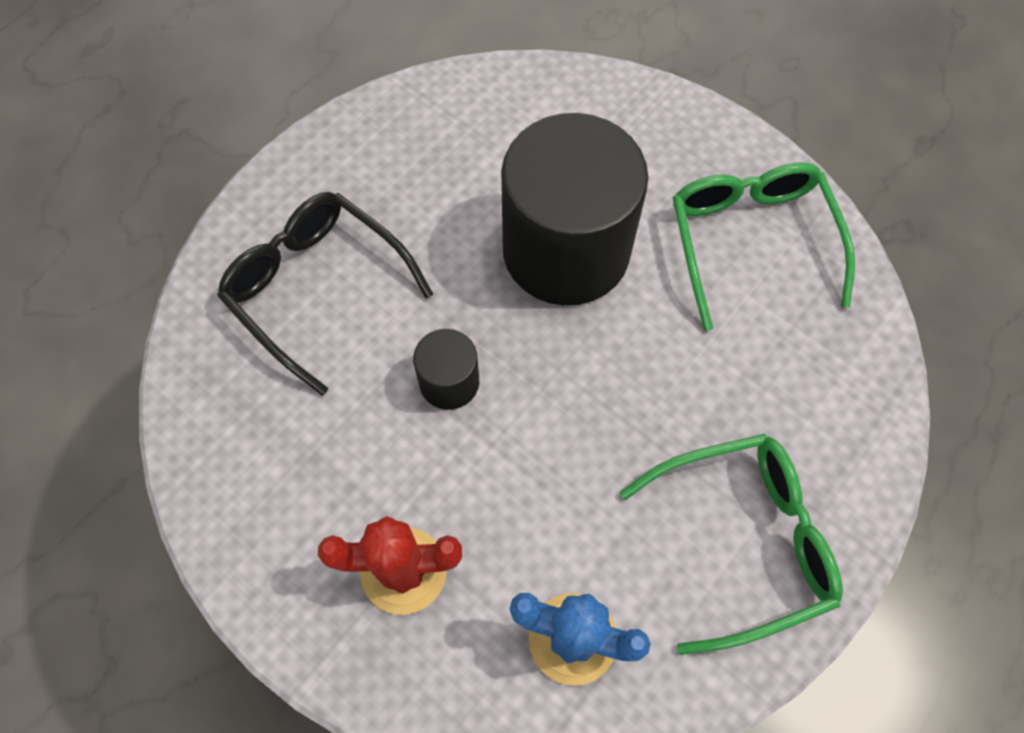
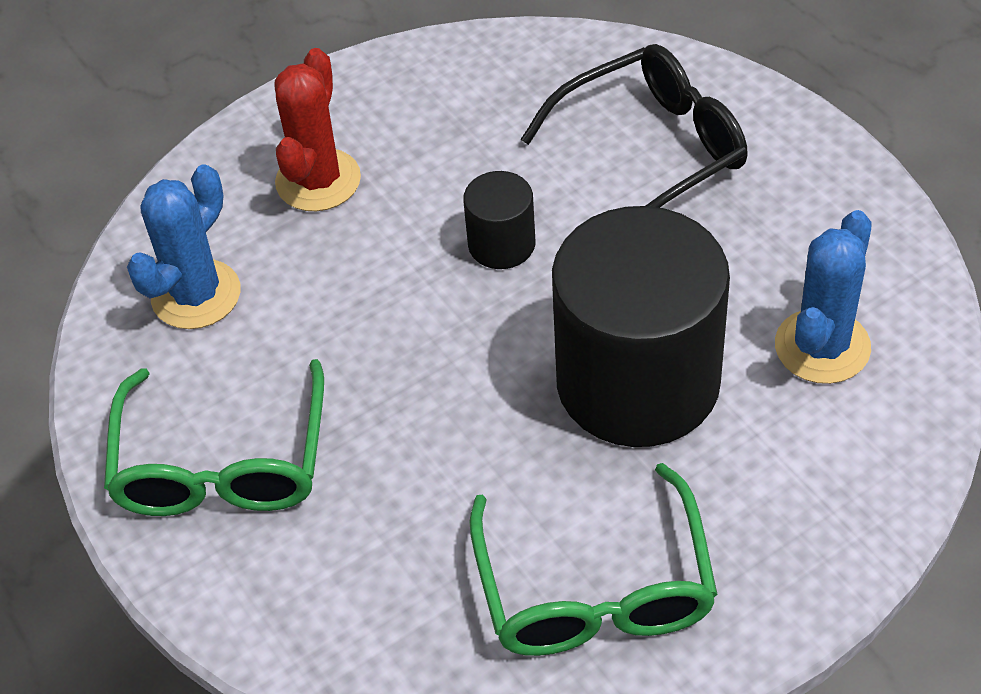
camera: 110 degrees right, 15 degrees down
green glasses [673,162,855,331] -> green glasses turned 75 degrees clockwise [469,463,717,656]
none -> blue cactus [775,210,872,384]

